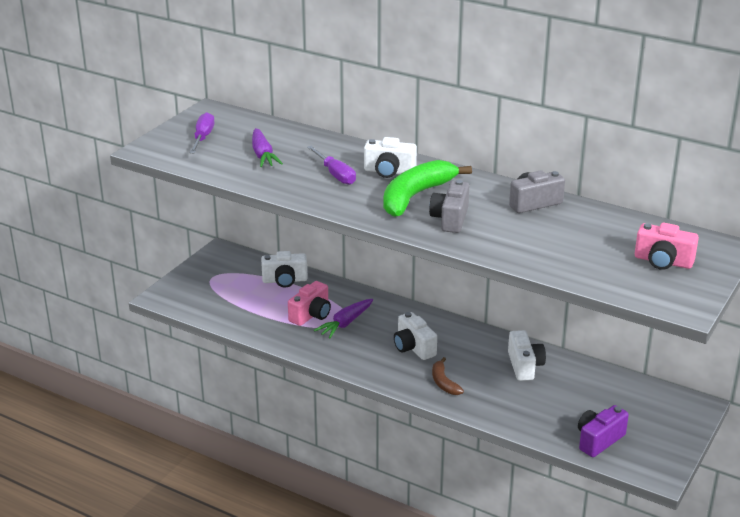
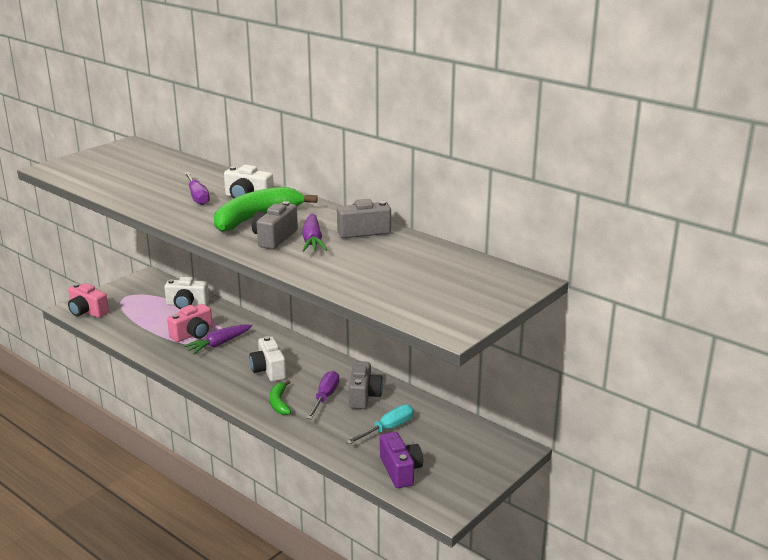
camera: 10 degrees right, 5 degrees down
purple screwdriver [190,112,215,153] -> purple screwdriver moved to [306,371,339,419]
purple carrot [252,128,283,167] -> purple carrot moved to [302,213,327,252]
brown banana [432,357,464,395] -> green banana [270,380,291,415]
white camera [508,330,546,381] -> grey camera [349,361,383,409]
purple camera [578,405,629,457] -> purple camera turned 105 degrees clockwise [380,432,423,488]
pink camera [635,223,699,270] -> pink camera moved to [68,283,109,318]
none -> turquoise screwdriver [346,405,414,445]

